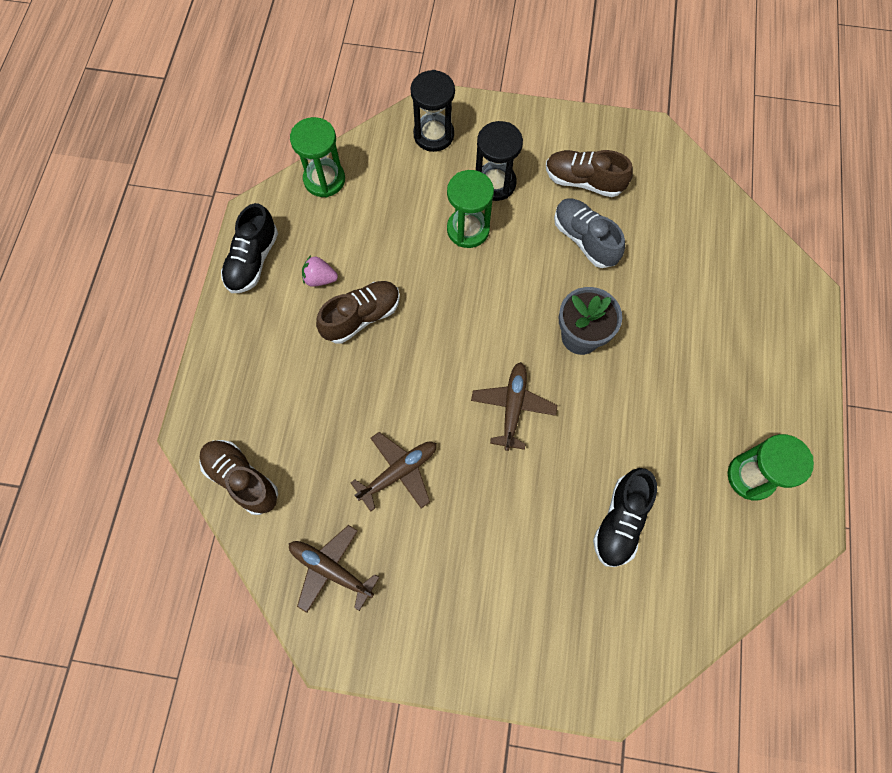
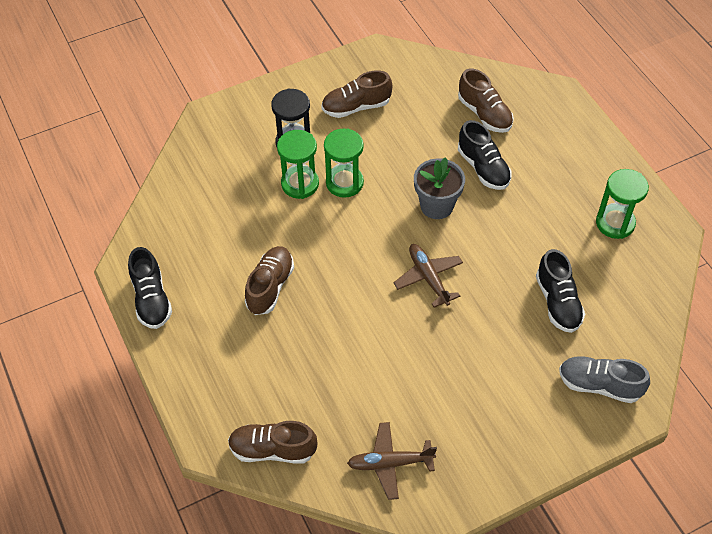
camera: 35 degrees left, 15 degrees down
green hourglass [290,117,345,197] -> green hourglass moved to [324,129,364,198]
pink strawberry [302,255,338,287] -> none
brown plane [350,432,436,512] -> none
black hourglass [411,70,455,152] -> none
grey shoe [554,199,625,268] -> grey shoe moved to [559,356,650,403]
none -> brown shoe [458,68,514,133]
none -> black shoe [458,120,512,190]

